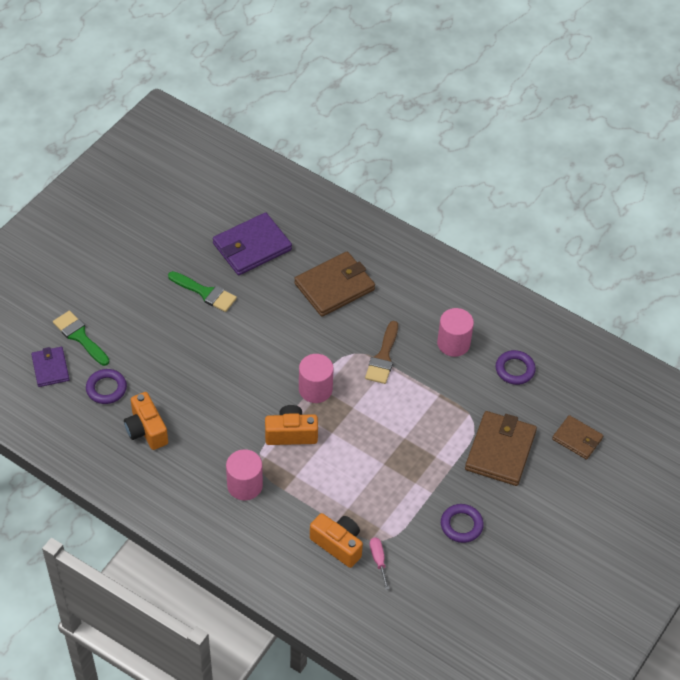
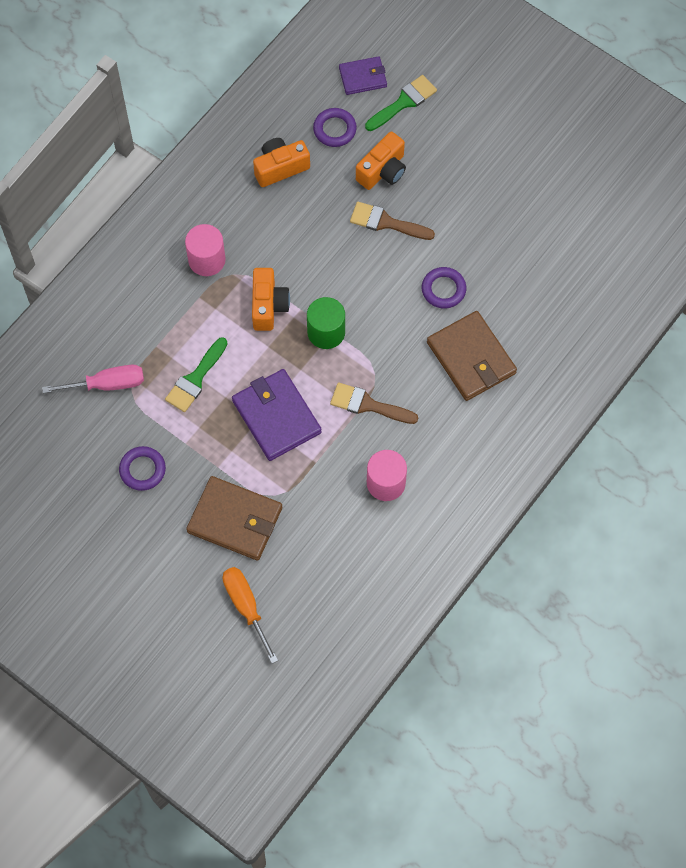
camera: 95 degrees right, 15 degrees up
green brush [168,271,237,312] -> green brush moved to [165,337,228,412]
purple wallet [213,212,292,275] -> purple wallet moved to [232,369,322,461]
pink cylinder [299,354,334,403] -> green cylinder [307,297,345,349]
orange camera [310,513,363,568] -> orange camera moved to [356,132,406,190]
pink screwdriver [370,537,389,590] -> pink screwdriver [42,365,144,393], size x1.67
purple ring [496,350,536,385] -> purple ring moved to [422,267,466,309]
brown wallet [552,415,603,460] -> orange screwdriver [223,567,278,664]
none -> brown brush [350,202,435,240]

